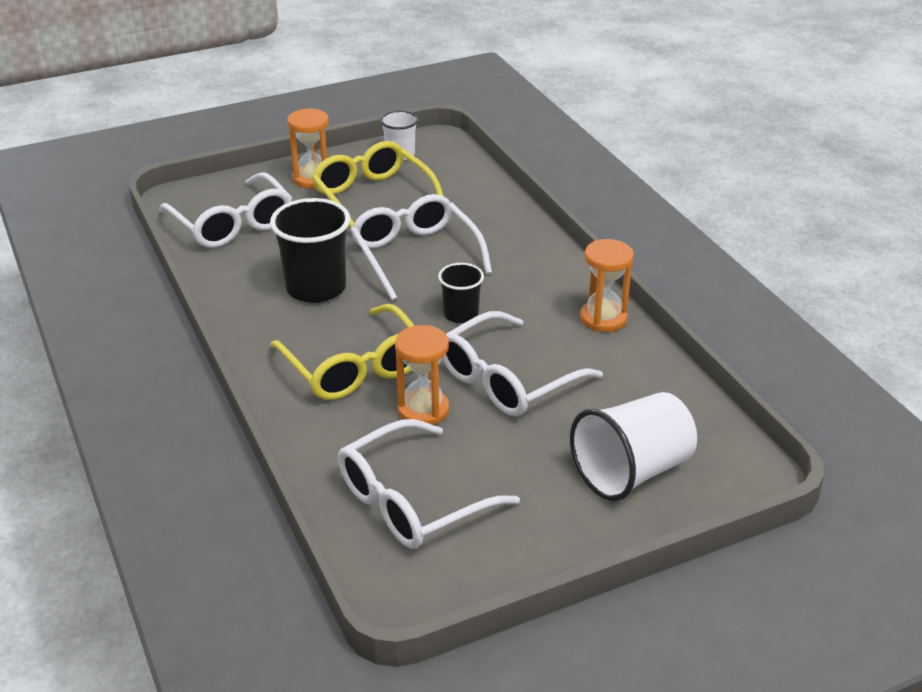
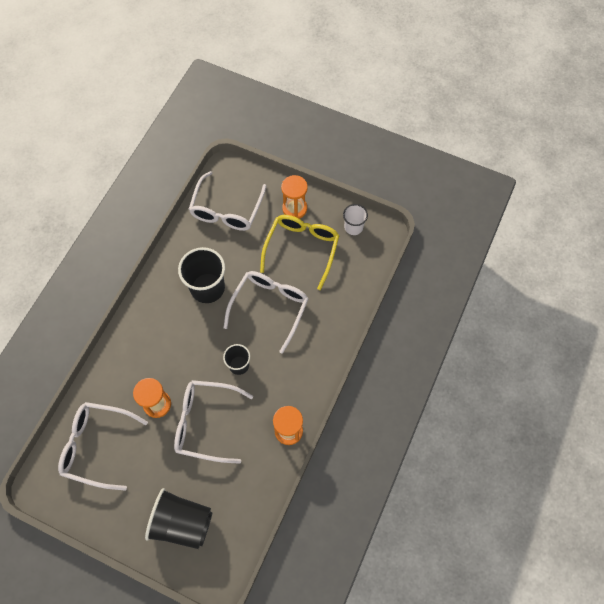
camera: 50 degrees right, 30 degrees up
yellow glasses [270,304,414,400] -> none
white cup [570,392,697,501] -> black cup [145,488,213,549]

